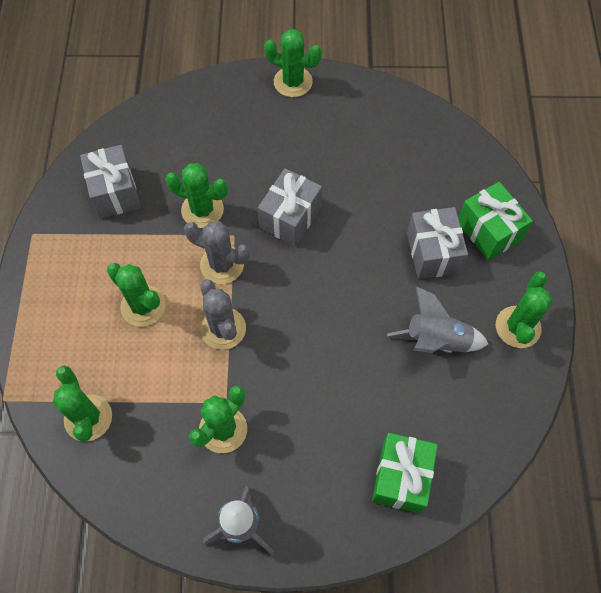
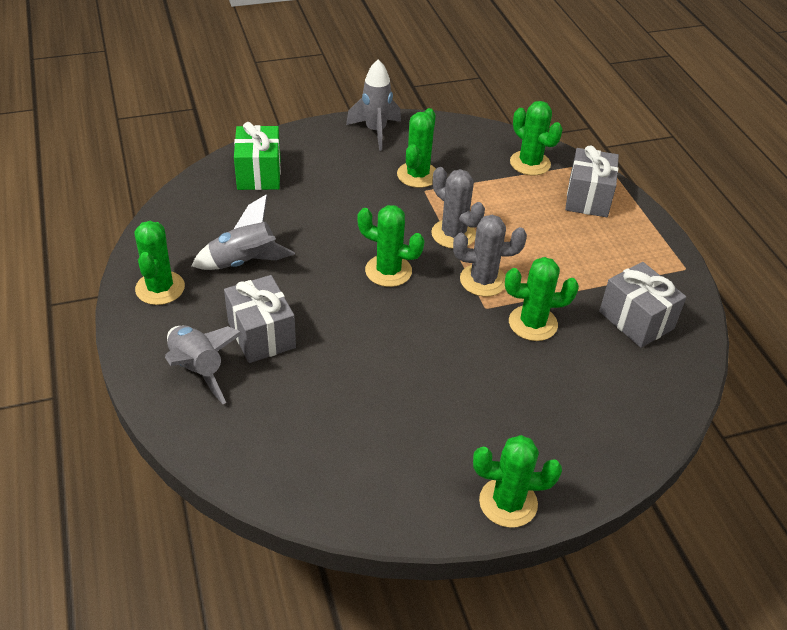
camera: 160 degrees right, 20 degrees down
green cactus [107,263,166,327] -> green cactus moved to [357,205,424,287]
grey gift [258,168,322,246] -> grey gift moved to [565,145,619,217]
green gift [458,182,533,260] -> grey rocket [165,326,243,404]

